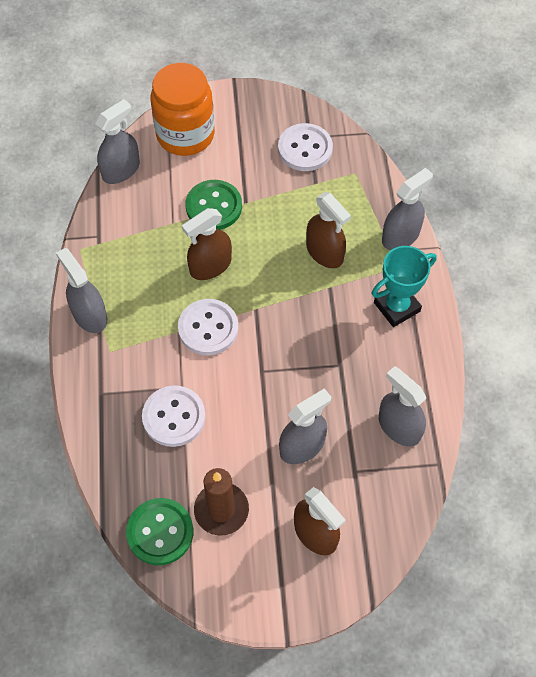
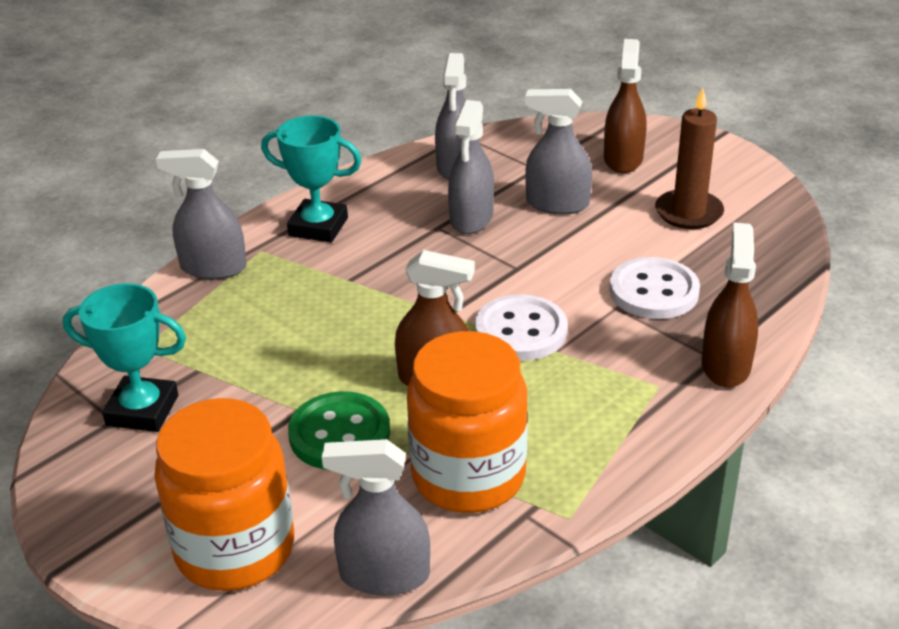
camera: 130 degrees left, 25 degrees down
grey spray bottle [56,248,107,333] -> grey spray bottle moved to [448,100,494,234]
green button [126,498,193,565] -> none
white button [278,123,333,171] -> turquoise trophy [63,283,186,432]
brown spray bottle [306,192,351,268] -> brown spray bottle moved to [701,222,759,387]
none -> orange jar [407,331,528,513]

